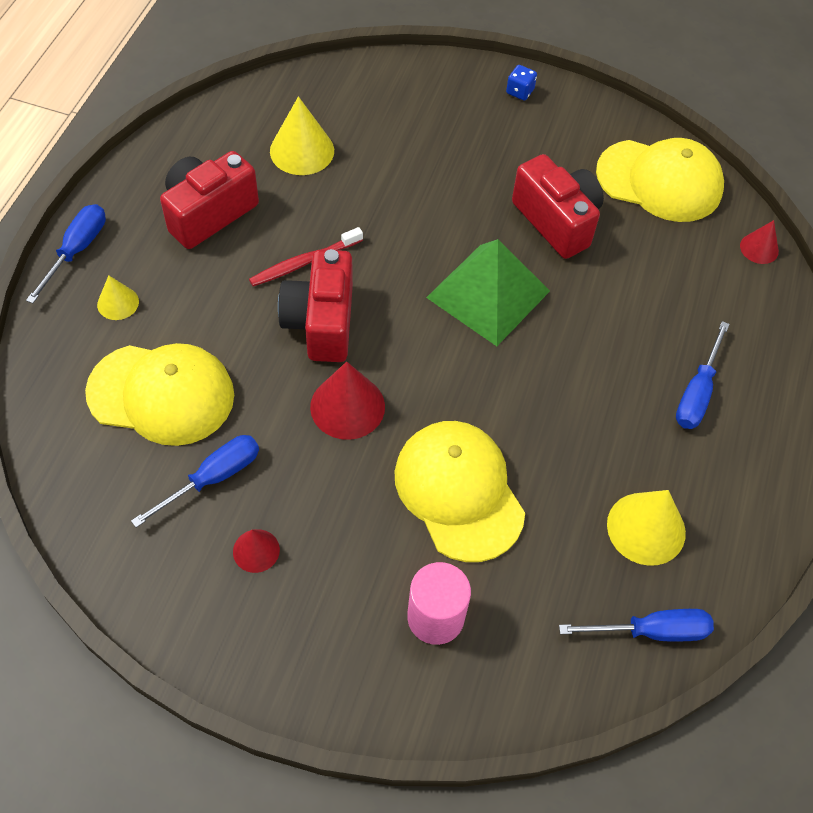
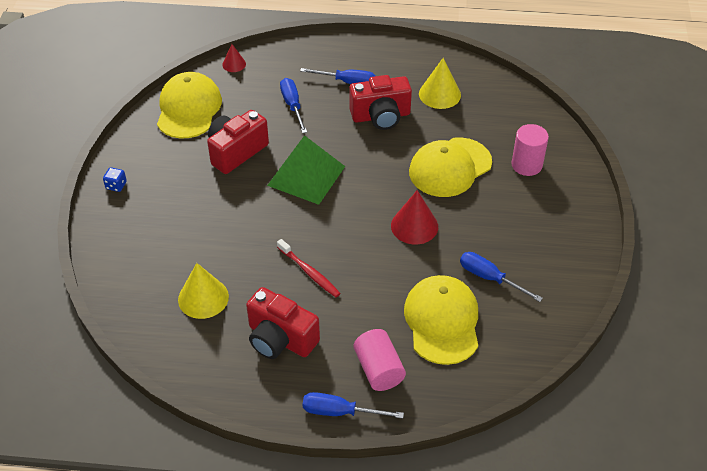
camera: 100 degrees left, 10 degrees down
yellow cone [97,275,139,320] -> pink cylinder [354,329,406,391]
red cone [233,529,280,573] -> none
red camera [278,249,353,362] -> red camera moved to [349,75,412,130]
blue screwdriver [559,609,714,641] -> blue screwdriver moved to [280,78,307,133]

